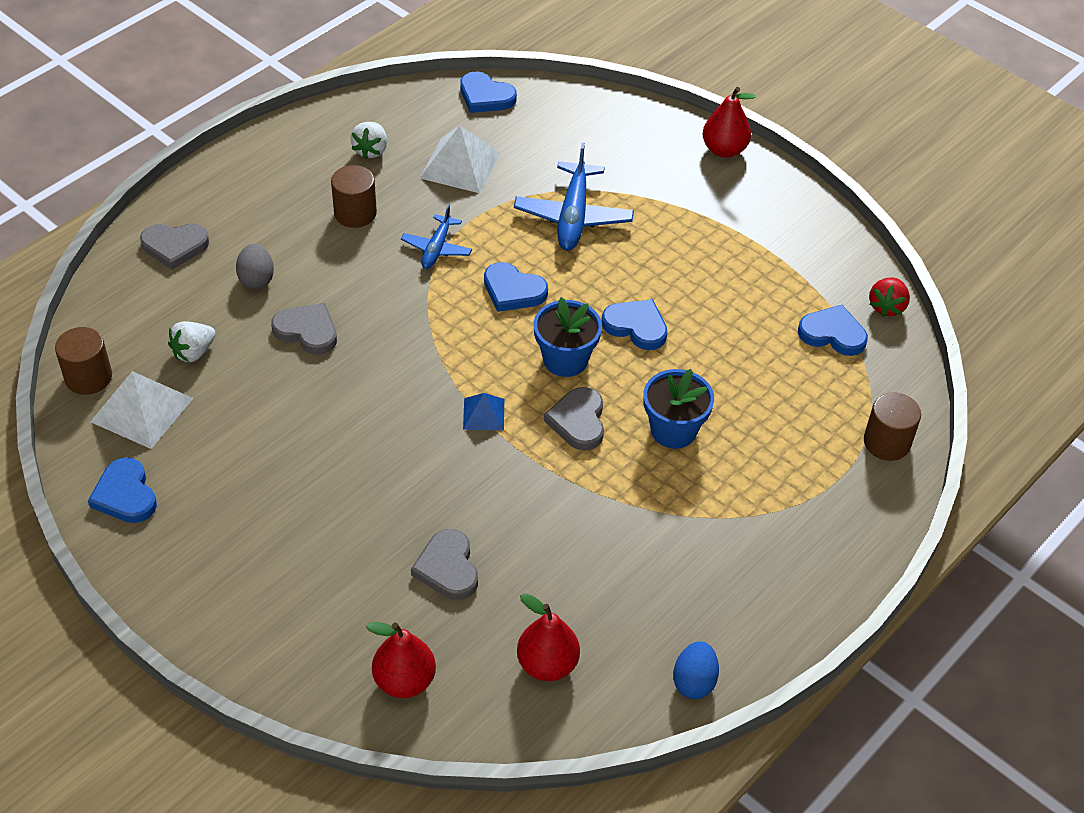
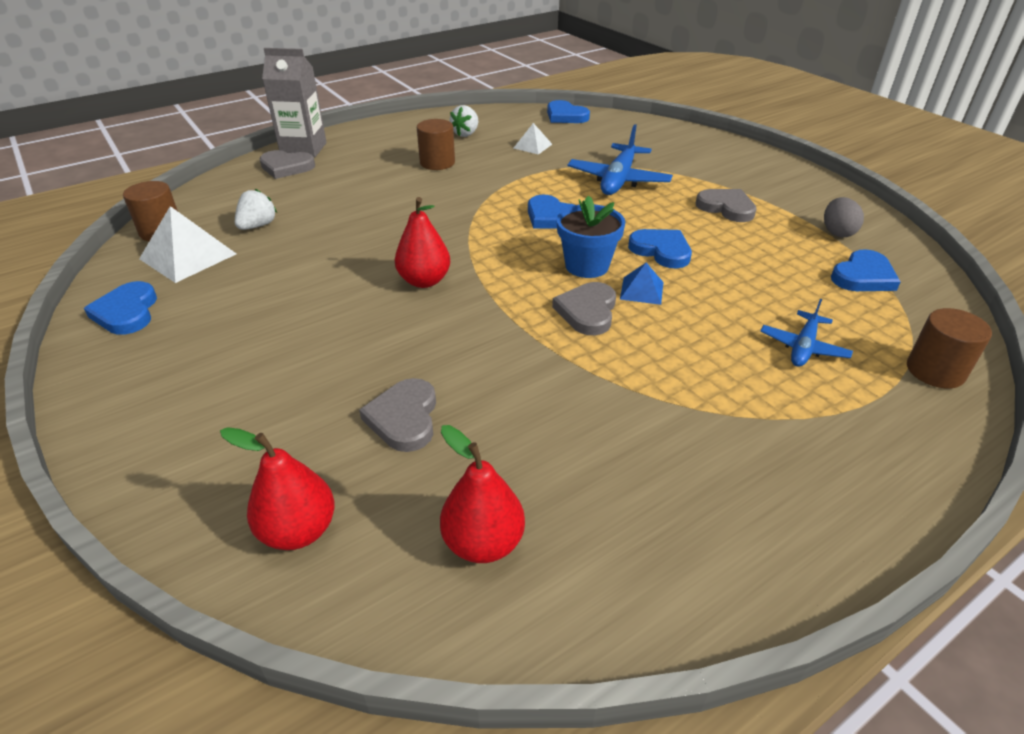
camera: 15 degrees right, 10 degrees down
white strawberry [168,321,216,362] -> white strawberry turned 150 degrees clockwise [235,189,277,230]
grey egg [236,244,274,289] -> grey egg moved to [824,197,864,237]
grey heart [271,303,337,355] -> grey heart moved to [696,189,757,222]
blue plane [401,205,472,269] -> blue plane moved to [760,299,853,367]
white pyramid [420,125,501,193] -> white pyramid [514,123,552,155], size x0.56
blue pyramid [463,393,504,430] -> blue pyramid moved to [620,263,663,305]
blue flower pot [644,369,714,449] -> none
blue egg [673,641,719,699] -> none
red pear [703,87,756,158] -> red pear moved to [395,197,450,288]
blue heart [798,305,868,356] -> blue heart turned 105 degrees clockwise [831,249,901,291]
red strawberry [869,277,910,317] -> none
none -> grey carton [262,48,326,157]

